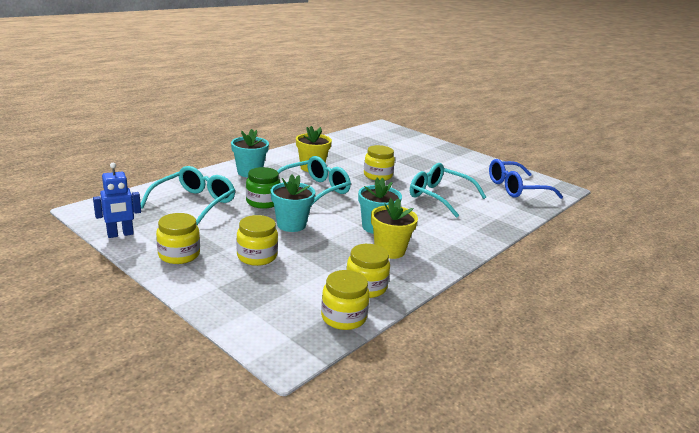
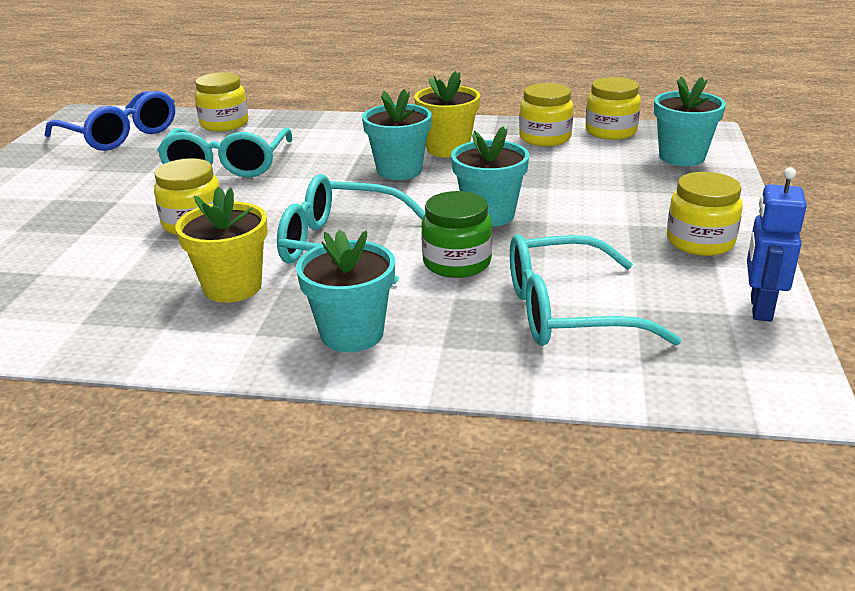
camera: 120 degrees left, 5 degrees up
blue robot [93,163,141,238] -> blue robot turned 105 degrees counterclockwise [747,167,807,322]
yellow jar [236,215,278,266] -> yellow jar moved to [195,72,248,131]
none -> turquoise flower pot [654,77,726,166]

